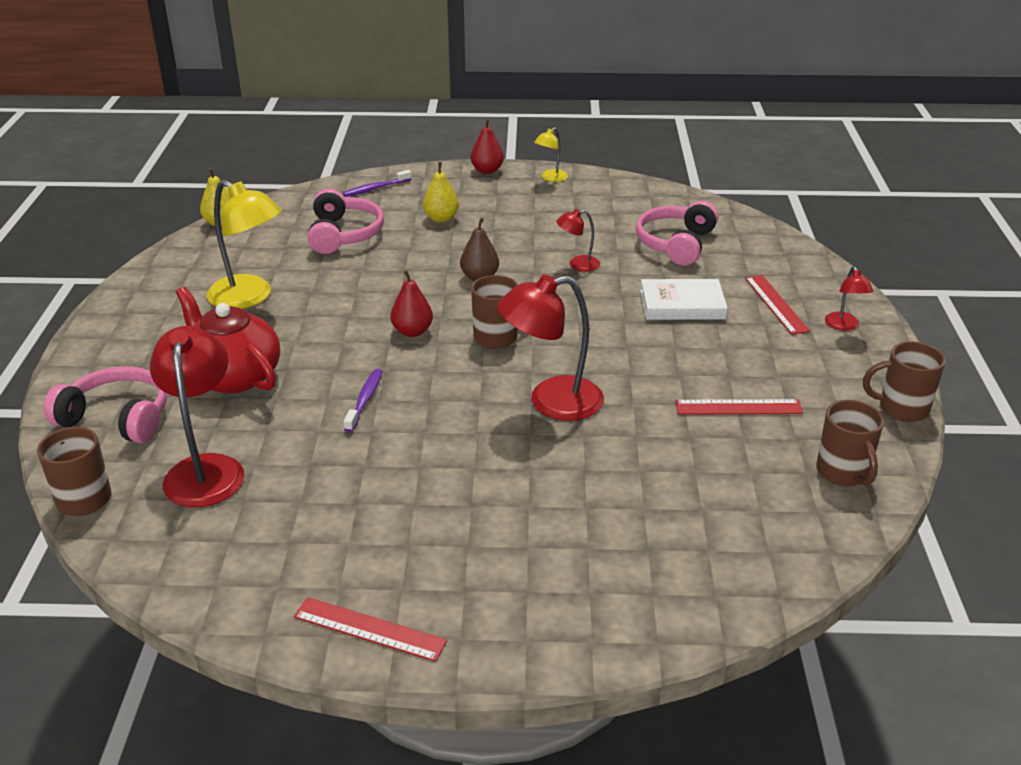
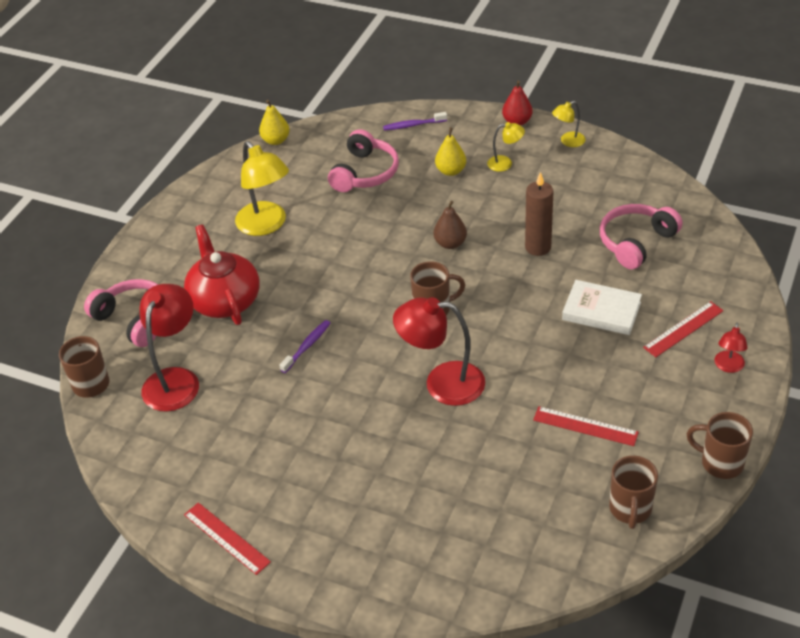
camera: 25 degrees right, 10 degrees up
red pear [391,270,433,337] -> none
red lamp [556,209,600,272] -> brown candle [525,172,554,256]
red ruler [745,275,810,335] -> red ruler turned 45 degrees clockwise [643,301,724,357]
none -> yellow lamp [487,122,525,172]

